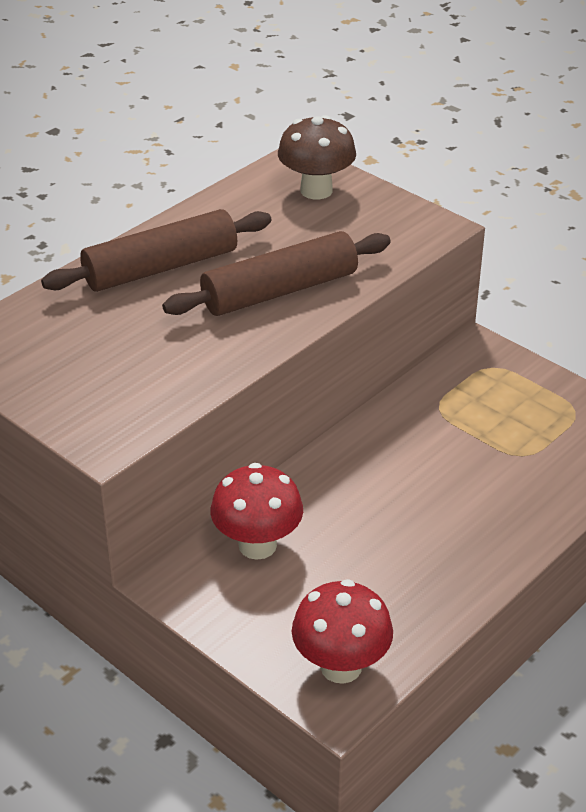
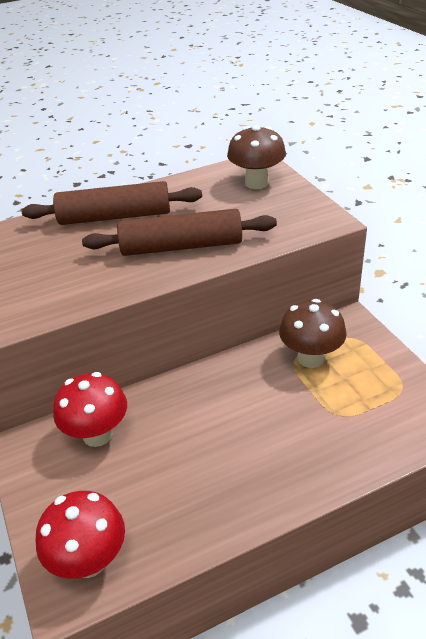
camera: 25 degrees right, 0 degrees up
none -> brown mushroom [279,299,347,368]

